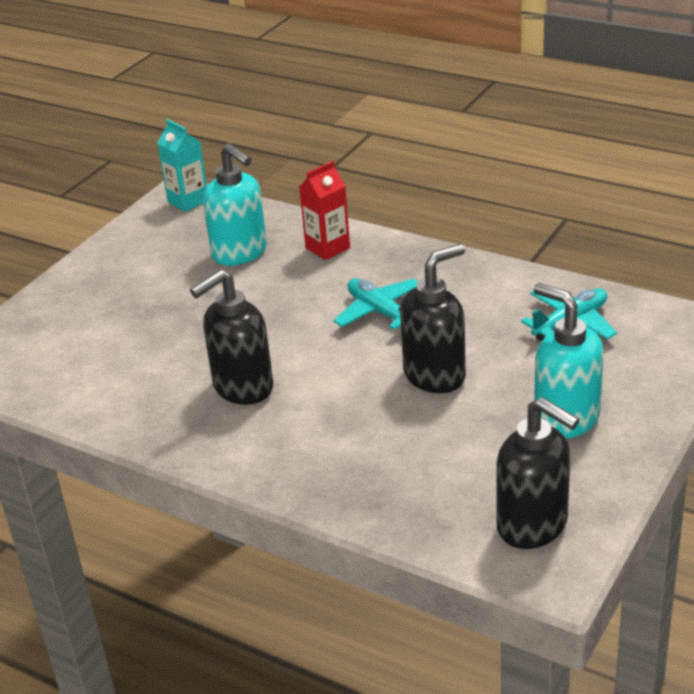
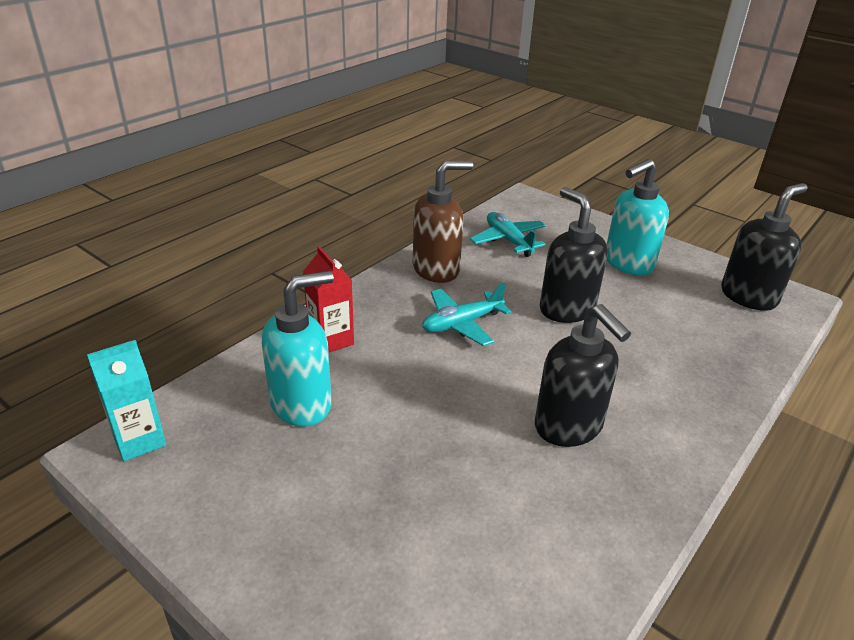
camera: 85 degrees left, 0 degrees up
none -> brown soap dispenser [413,161,473,283]

